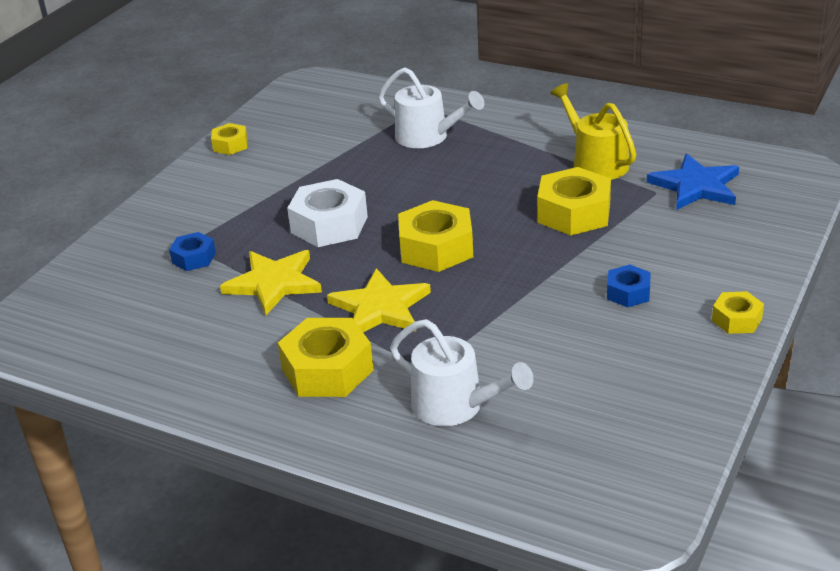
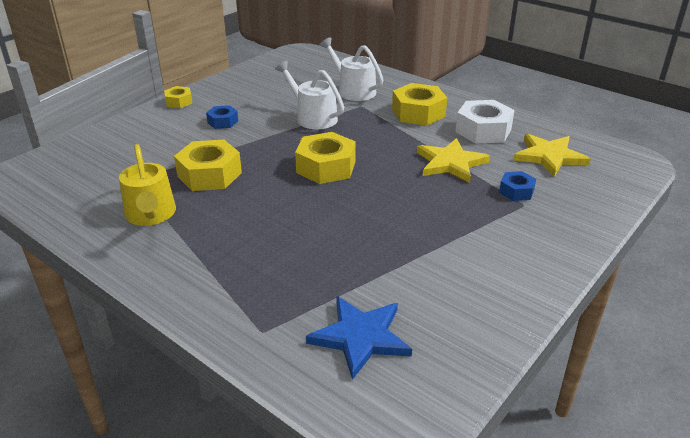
camera: 170 degrees left, 0 degrees up
yellow nut [211,123,248,155] -> none
white nut [287,179,368,247] -> white nut moved to [455,100,515,144]
yellow star [327,268,431,332] -> yellow star moved to [514,134,590,177]
white watering can [378,67,484,148] -> white watering can moved to [275,61,344,129]
blue star [647,153,739,210] -> blue star moved to [306,296,412,380]

